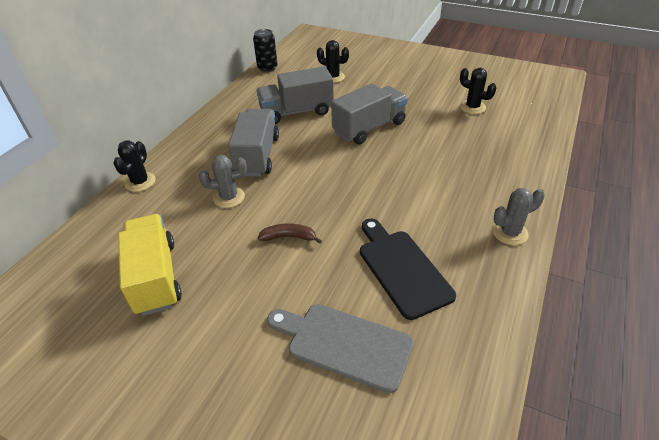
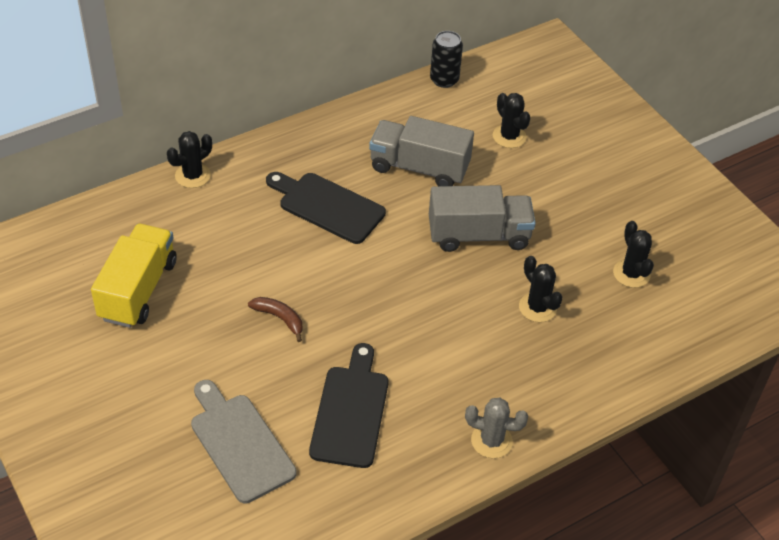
camera: 30 degrees right, 5 degrees up
grey cactus [199,155,247,208] -> none
grey truck [228,109,279,177] -> black cutting board [266,172,386,244]
none -> black cactus [519,256,563,322]

